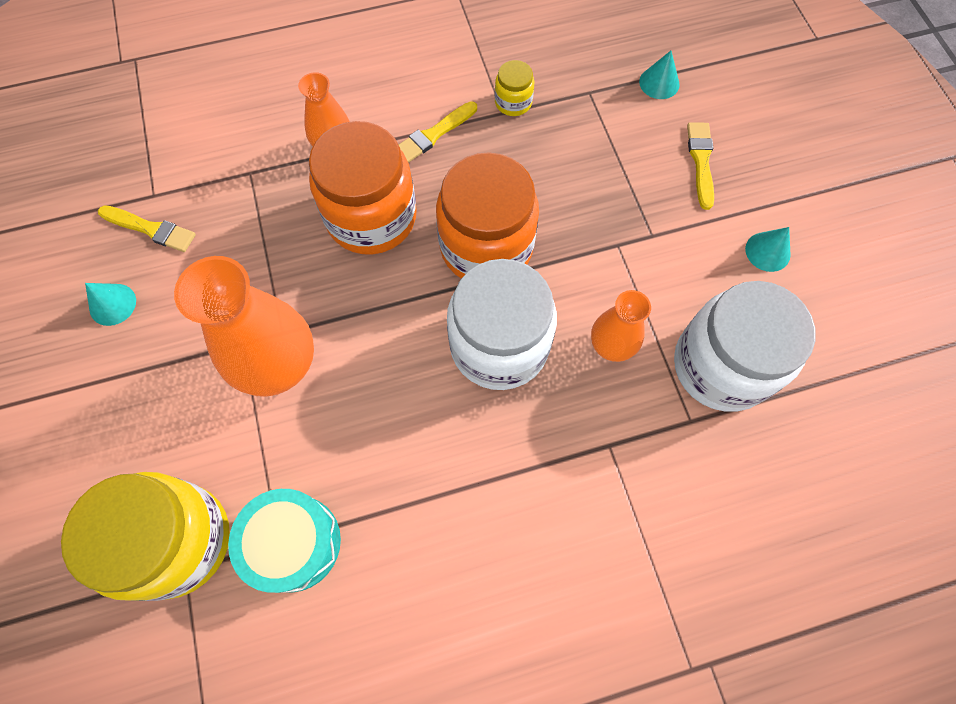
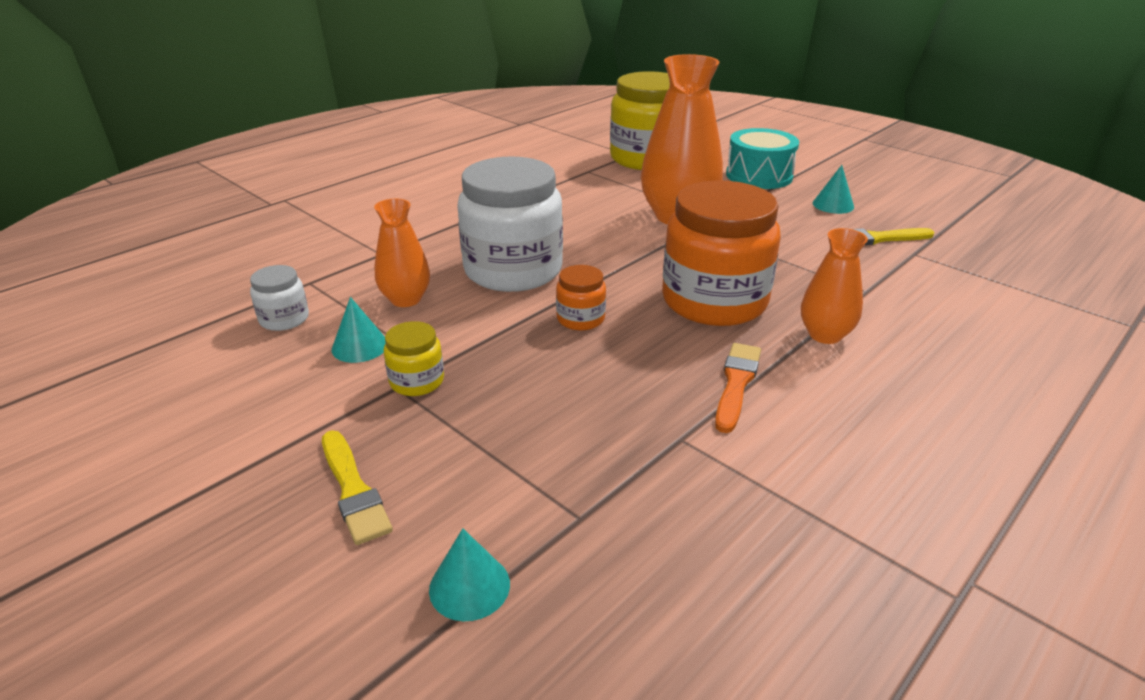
camera: 150 degrees right, 35 degrees down
turquoise drum [228,489,341,593] -> turquoise drum moved to [726,128,799,189]
yellow brush [399,101,477,163] -> orange brush [715,343,761,433]
orange jar [436,152,539,279] -> orange jar [556,265,606,331], size x0.44
yellow jar [495,60,534,116] -> yellow jar moved to [384,321,444,396]
white jar [674,281,816,411] -> white jar [250,265,309,331], size x0.44
turquoise cone [745,227,791,272] -> turquoise cone moved to [332,297,386,363]

